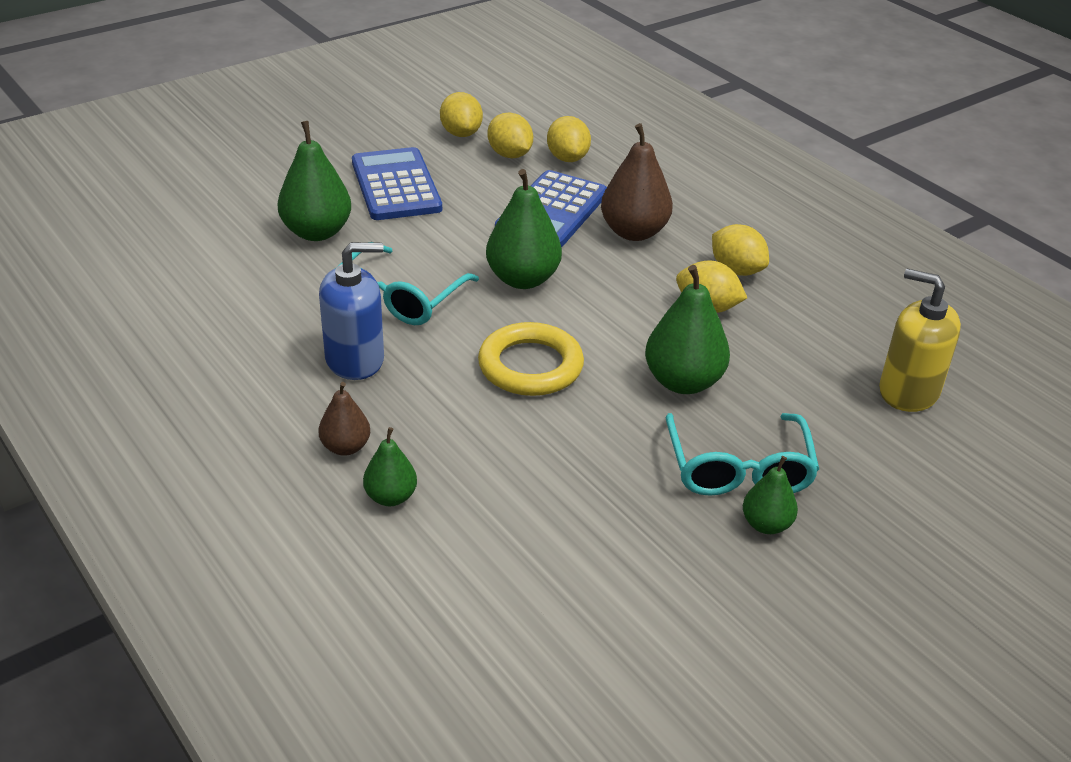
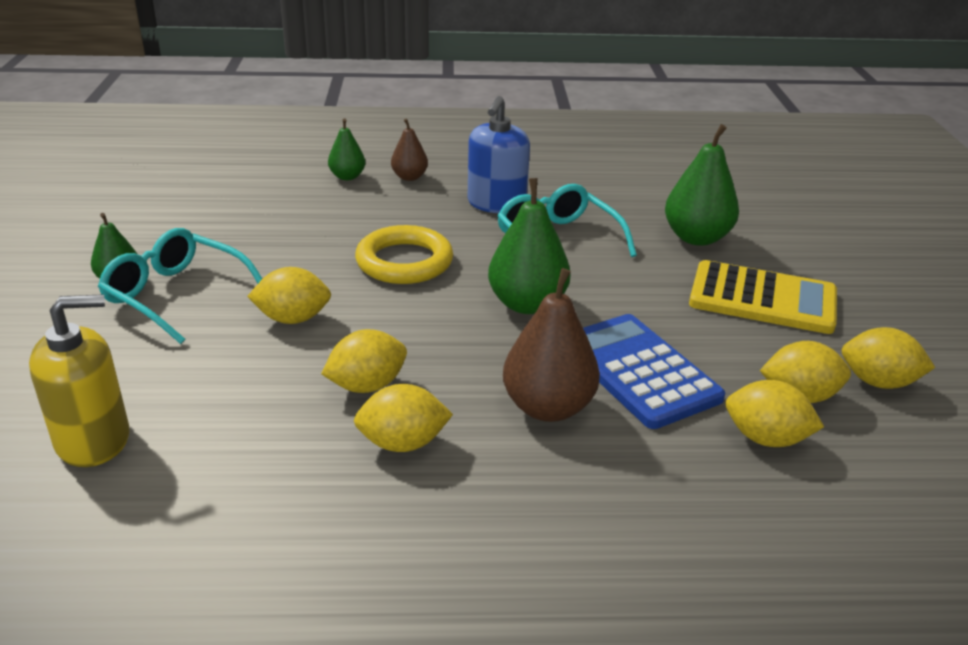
camera: 125 degrees right, 5 degrees down
blue calculator [352,147,442,220] -> yellow calculator [689,260,837,334]
green pear [645,265,730,394] -> yellow lemon [247,267,331,324]

